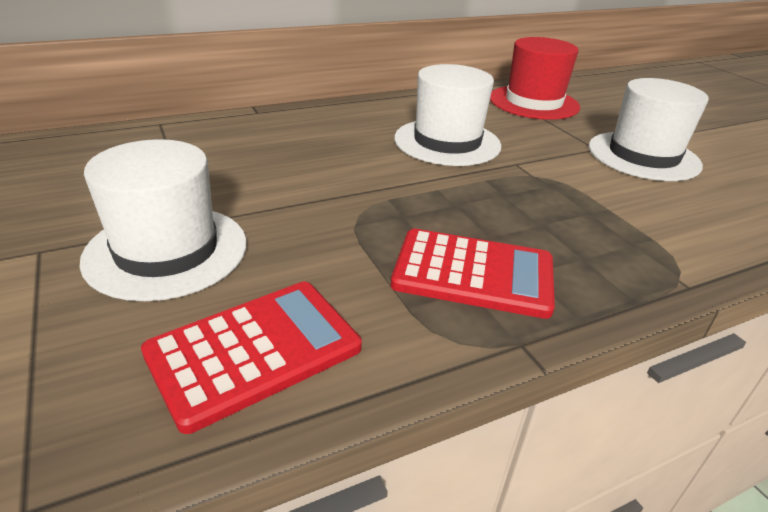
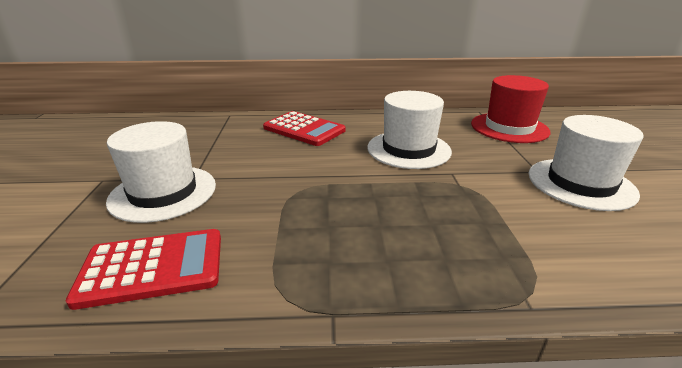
camera: 25 degrees right, 5 degrees down
red calculator [391,229,555,319] -> red calculator moved to [263,111,346,146]

